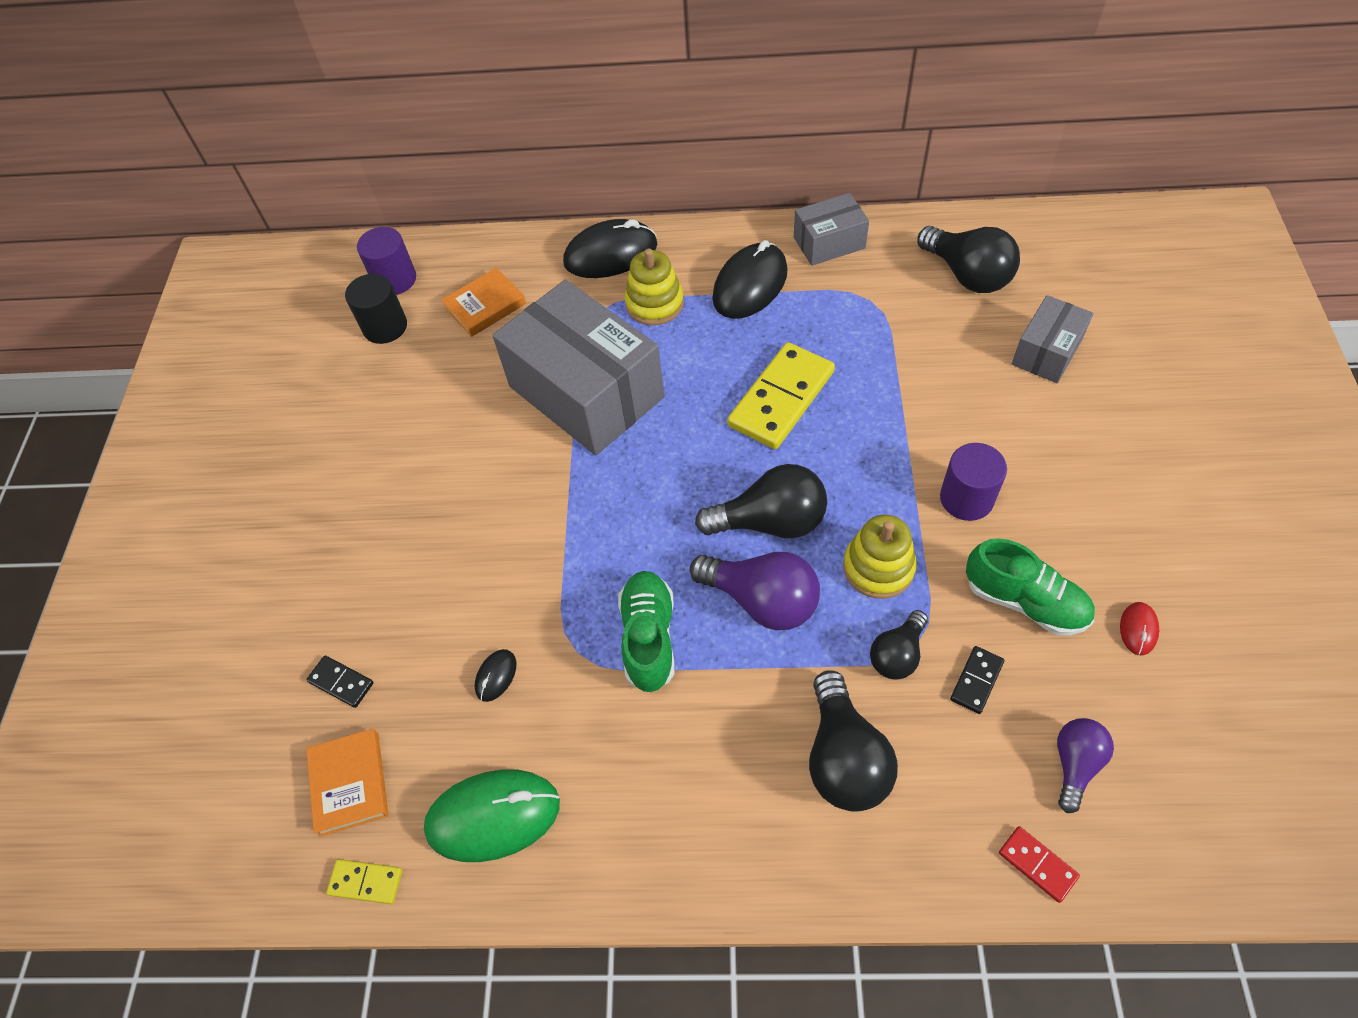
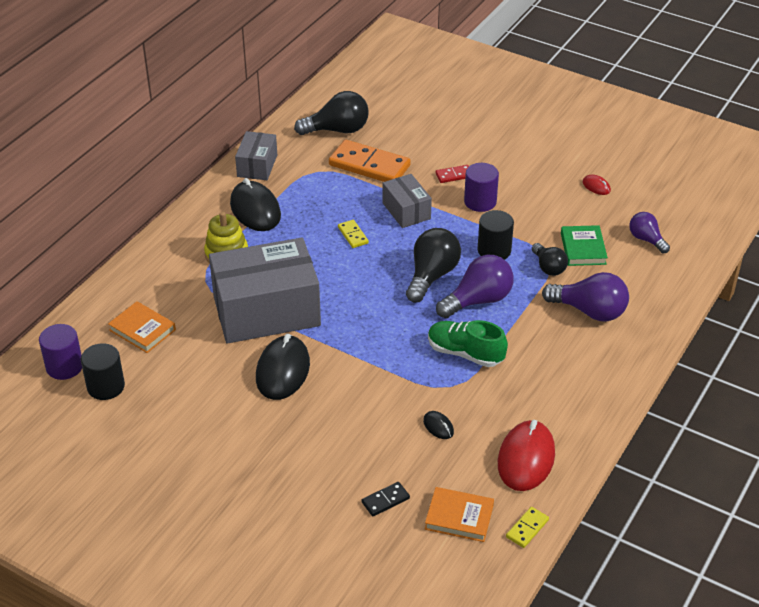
camera: 65 degrees left, 15 degrees down
green mouse [424,769,560,862] -> red mouse [498,420,555,491]
orange book [441,268,526,337] -> orange book turned 45 degrees counterclockwise [108,301,176,353]
black mouse [563,219,657,278] -> black mouse moved to [256,334,310,400]
yellow domino [727,342,835,449] -> yellow domino [338,220,369,248], size x0.46
black light bulb [809,670,898,812] -> purple light bulb [542,272,629,322]
yellow stacking toy [843,515,917,599] -> black cylinder [477,210,514,260]
black domino [950,646,1004,714] -> green book [561,225,608,266]
green shoe [966,538,1095,635] -> none
red domino [999,826,1080,903] -> red domino moved to [435,165,469,183]
grey box [1012,295,1094,383] -> grey box moved to [383,174,432,228]
none -> orange domino [329,140,411,182]

